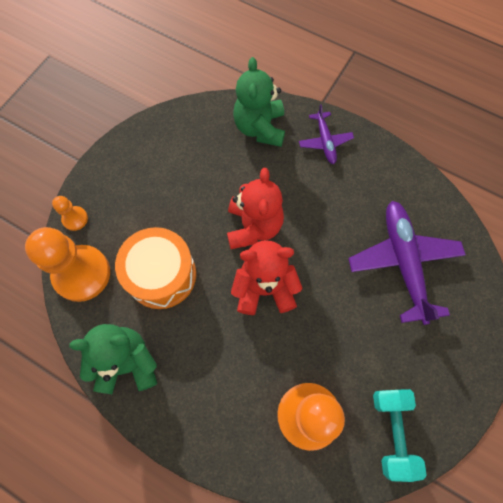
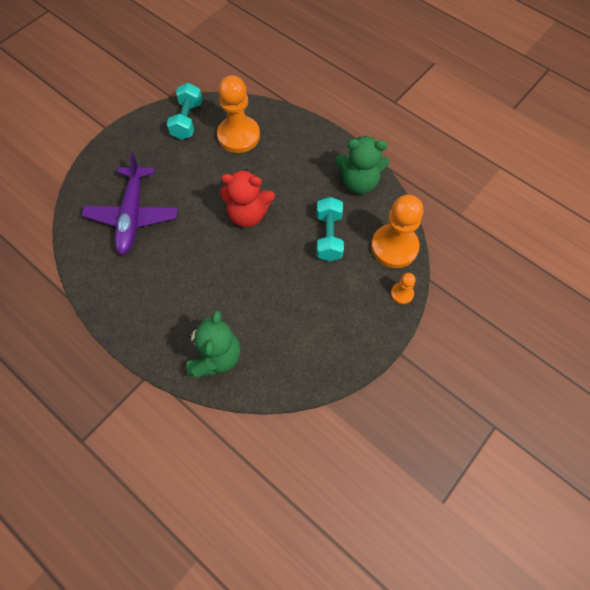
camera: 170 degrees left, 5 degrees down
orange drum [115,227,196,309] -> turquoise dumbbell [317,197,344,261]
red teddy bear [227,168,284,249] -> none
purple plane [299,104,354,164] -> none

